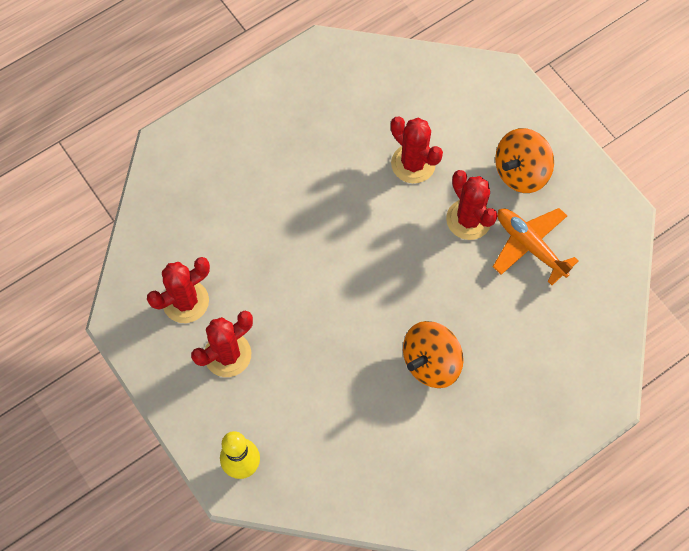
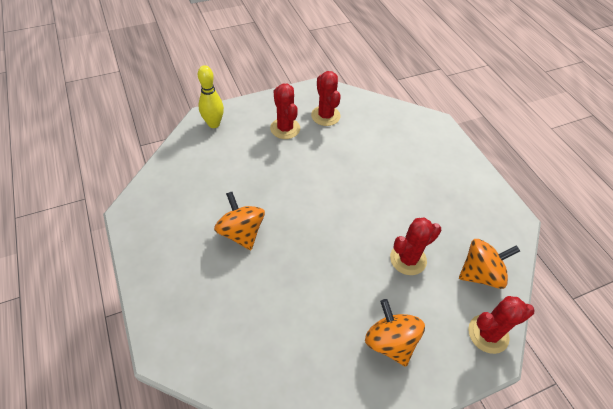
camera: 100 degrees right, 15 degrees down
red cactus [446,170,498,240] -> red cactus moved to [468,296,534,354]
orange plane [493,208,579,285] -> none
none -> orange spinning top [459,239,520,289]

